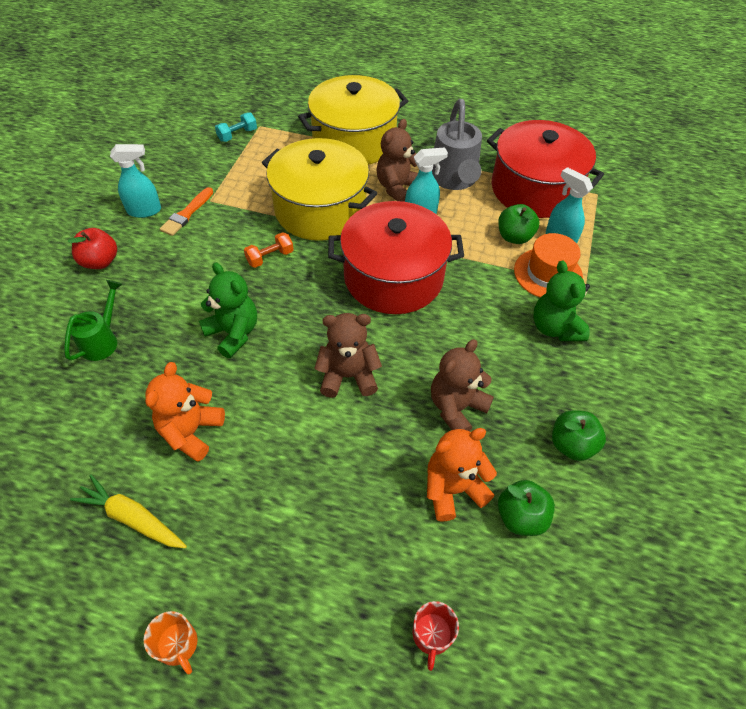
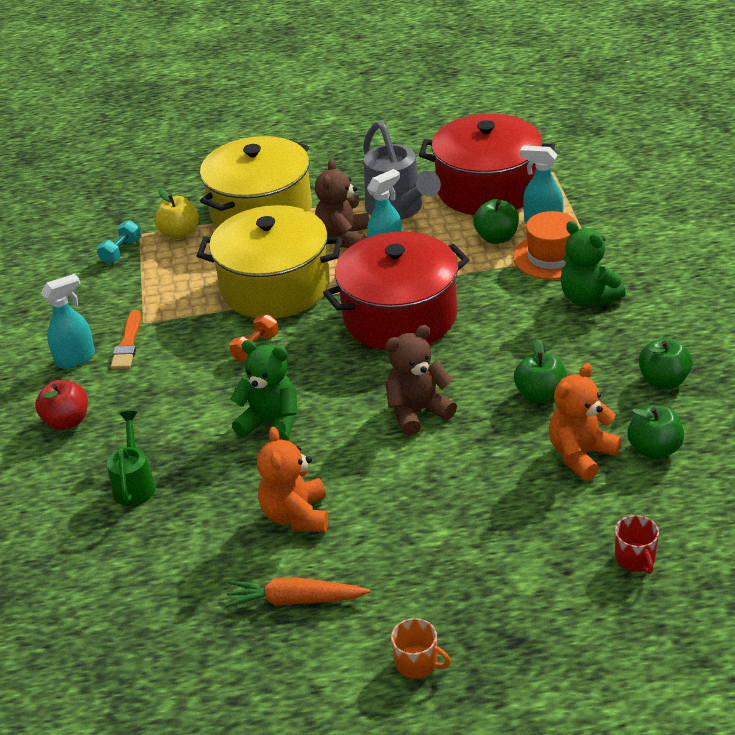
camera: 20 degrees left, 15 degrees down
yellow carrot [70,475,187,548] -> orange carrot [225,578,371,608]
brown teddy bear [431,339,494,431] -> green apple [514,339,567,403]
none -> yellow apple [154,189,199,239]

